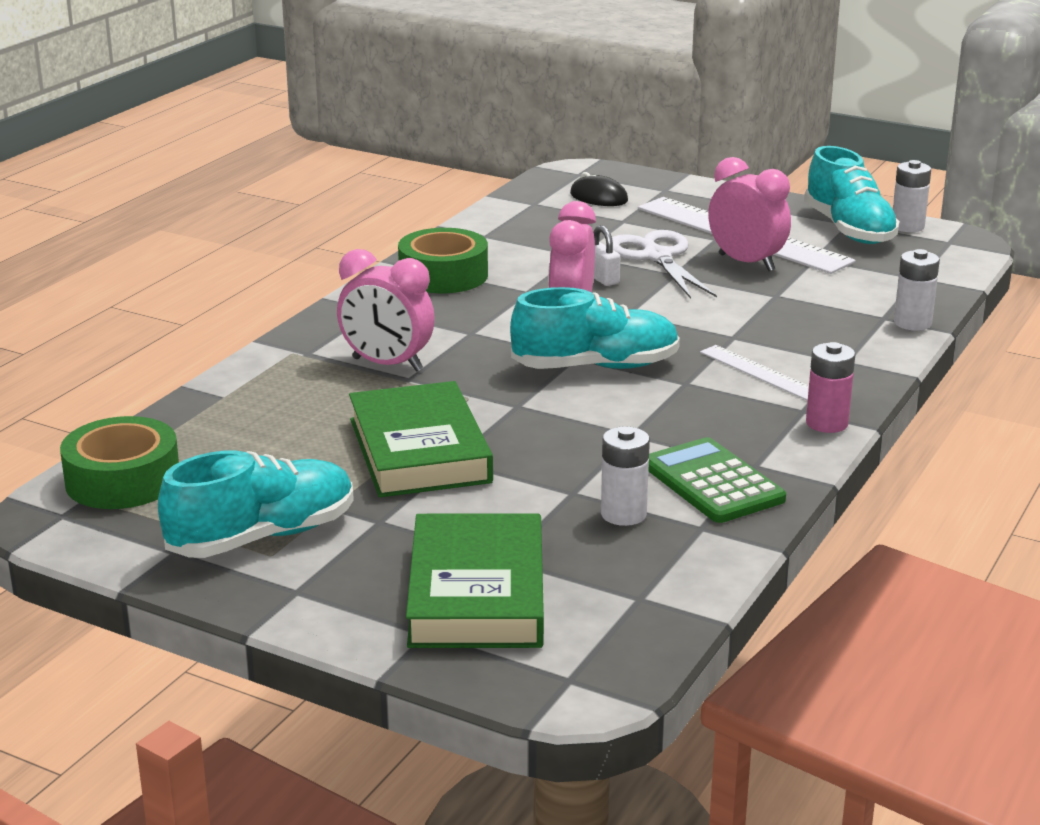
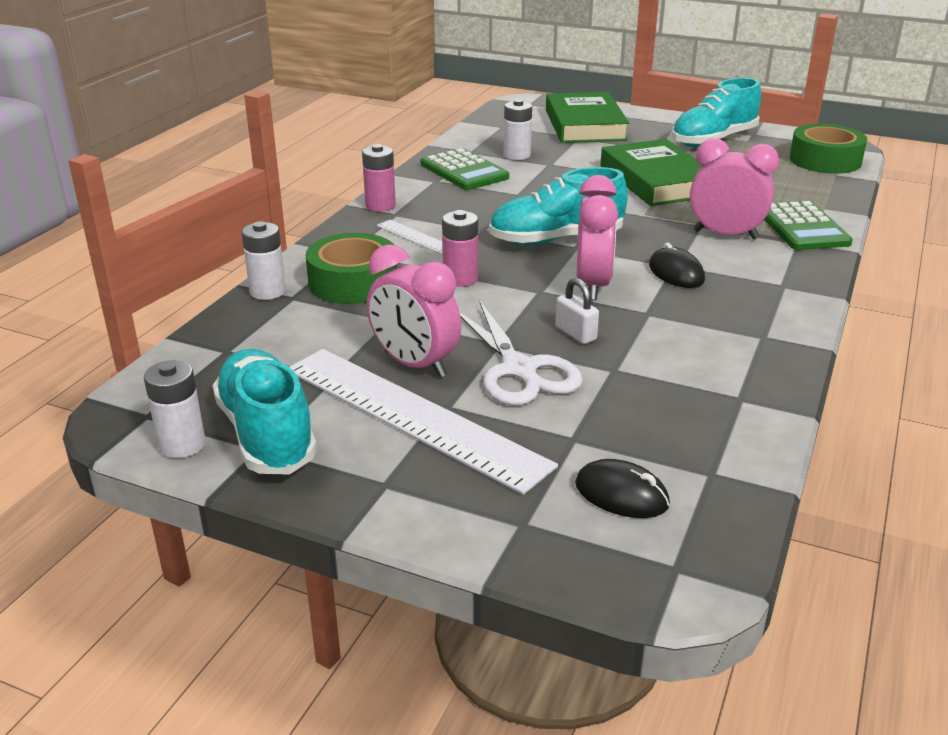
camera: 175 degrees right, 5 degrees up
green tape [398,228,488,293] -> green tape moved to [306,233,397,304]
none -> pink battery [442,210,478,287]
none -> black mouse [649,243,705,288]
none -> green calculator [764,201,853,250]

